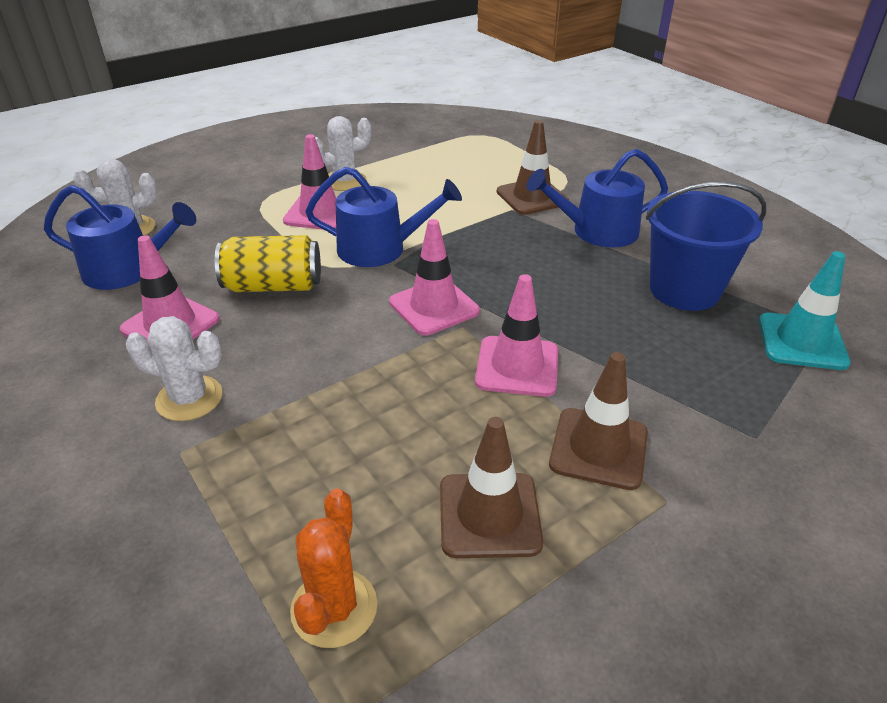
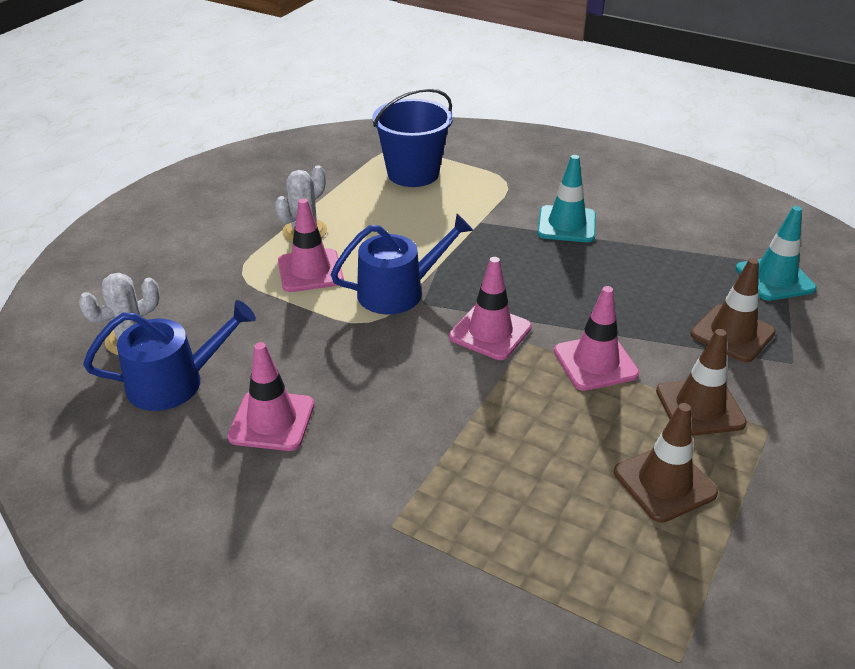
camera: 25 degrees left, 0 degrees up
white cactus [126,316,222,421] -> none
yellow can [215,235,321,292] -> none
orange cactus [290,489,377,648] -> none
brown traffic cone [497,120,569,215] -> brown traffic cone moved to [690,258,776,362]
blue watering can [526,149,668,248] -> turquoise traffic cone [538,155,596,242]
blue bucket [646,182,766,311] -> blue bucket moved to [372,88,453,187]

